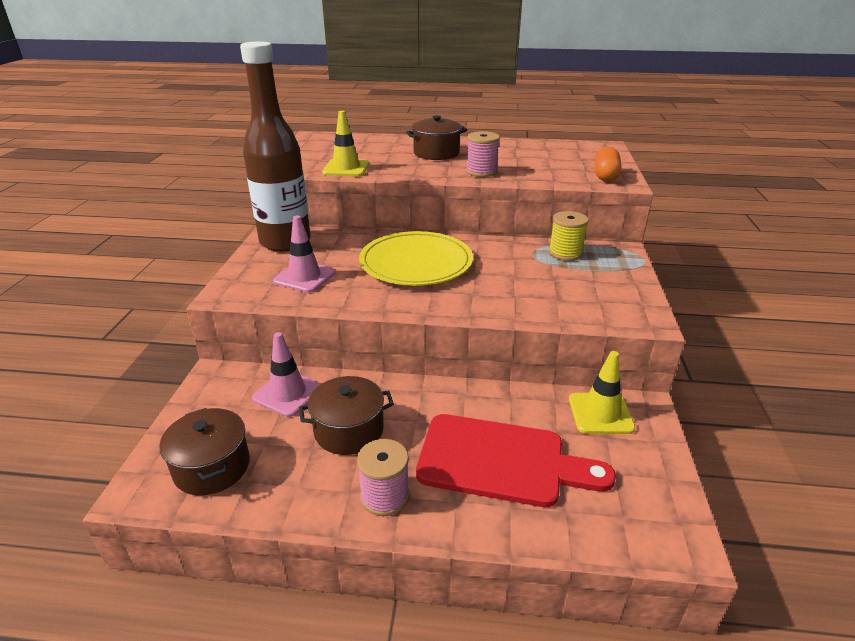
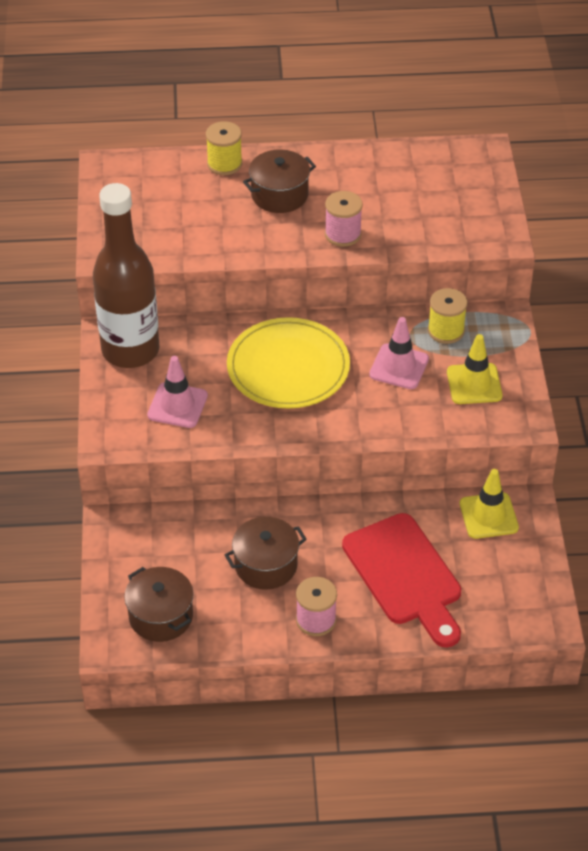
camera: 10 degrees left, 15 degrees up
pink traffic cone [252,332,321,417] -> pink traffic cone moved to [369,317,429,389]
yellow traffic cone [322,111,369,176] -> yellow traffic cone moved to [447,334,503,404]
red cutting board [416,414,616,507] -> red cutting board turned 60 degrees clockwise [342,513,461,648]
orange capsule [595,146,622,182] -> none
none -> yellow spool [206,121,242,175]

